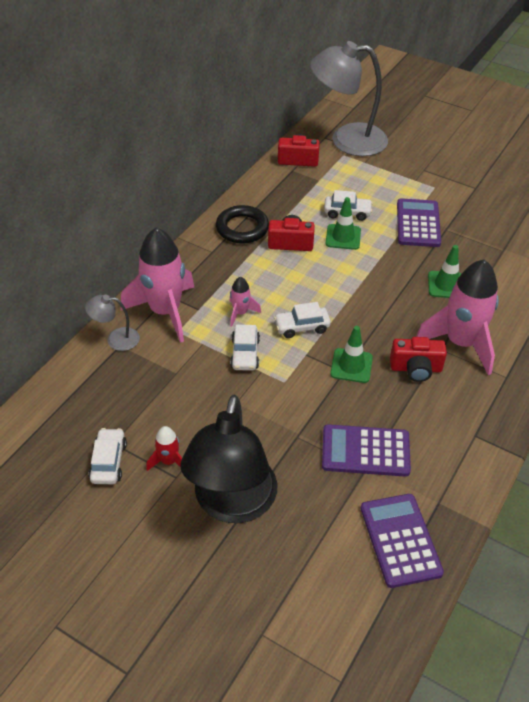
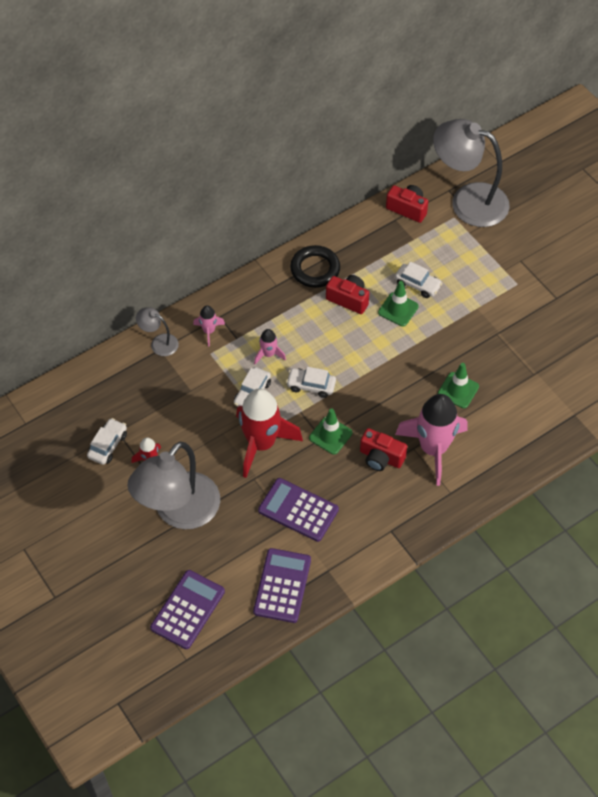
camera: 25 degrees right, 10 degrees up
pink rocket [121,227,194,343] -> pink rocket [193,305,225,346], size x0.46
black lamp [180,394,277,523] -> grey lamp [127,442,220,529]
purple calculator [397,198,441,247] -> purple calculator moved to [150,570,225,649]
none -> red rocket [236,388,303,478]

